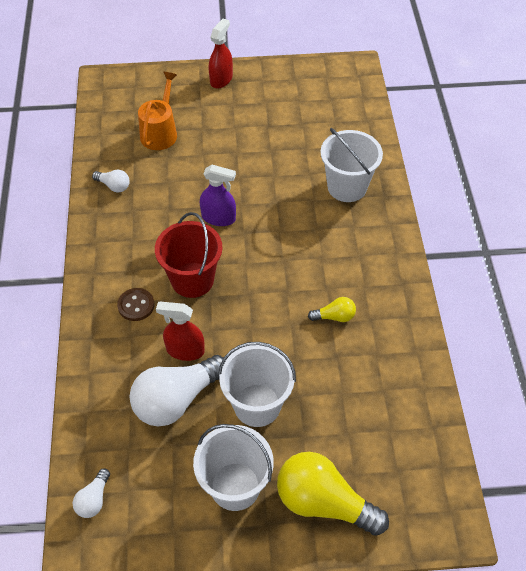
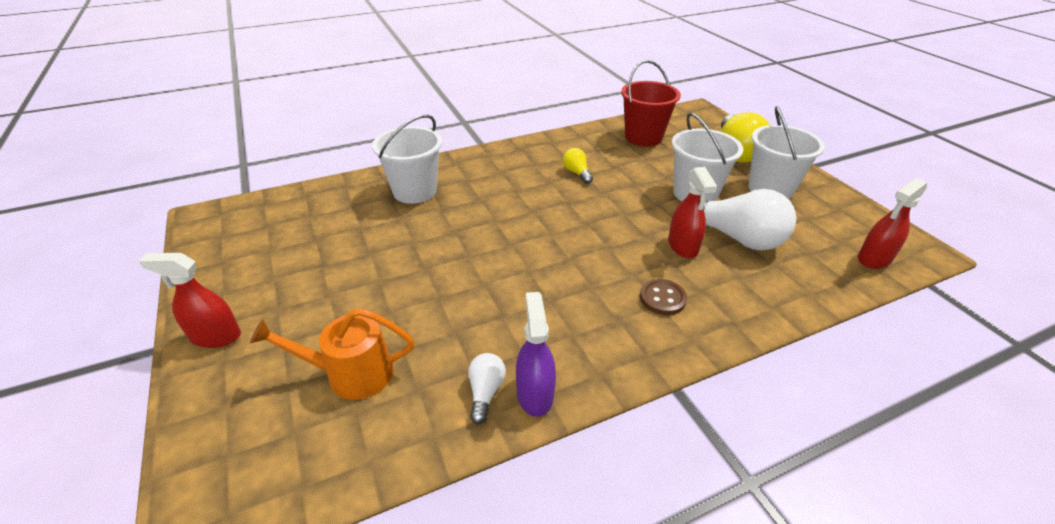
camera: 110 degrees left, 15 degrees down
white light bulb [73,469,110,518] -> red spray bottle [858,178,927,269]
red bucket [155,212,222,298] -> red bucket moved to [621,60,681,146]
purple spray bottle [200,165,236,226] -> purple spray bottle moved to [516,292,556,417]

